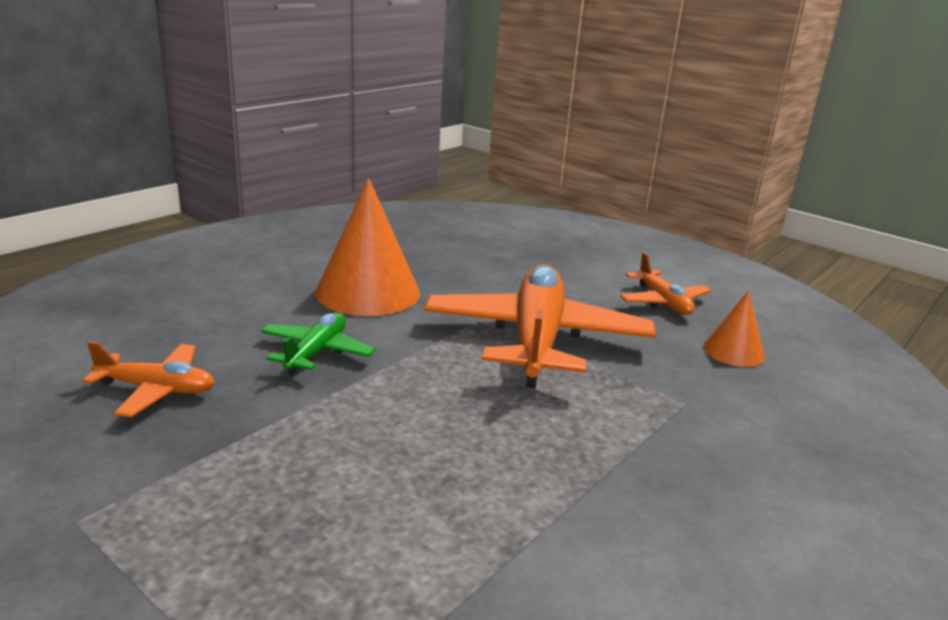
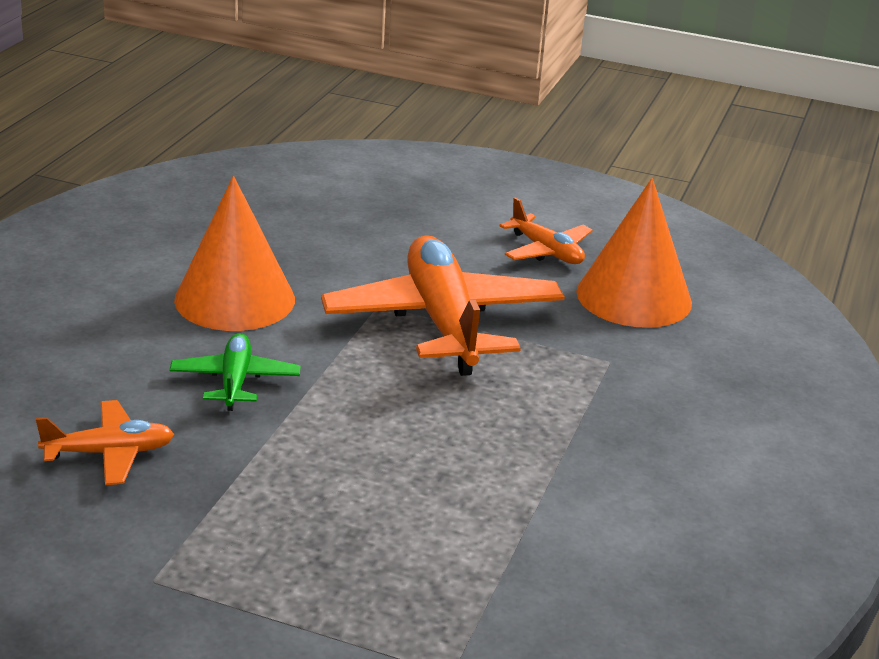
camera: 20 degrees left, 5 degrees up
orange cone [703,290,765,367] -> orange cone [576,178,692,328], size x1.89

